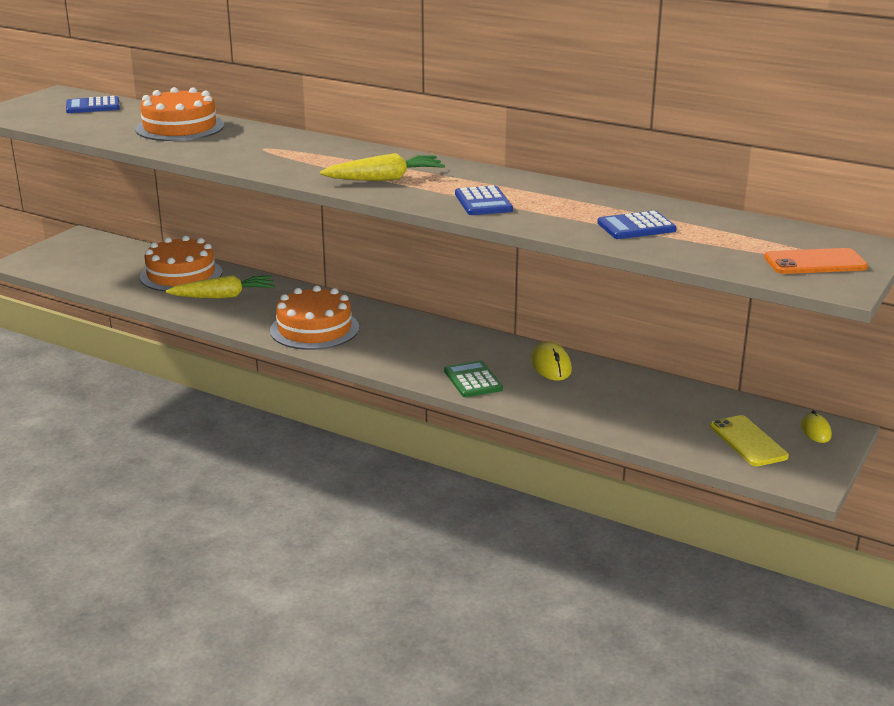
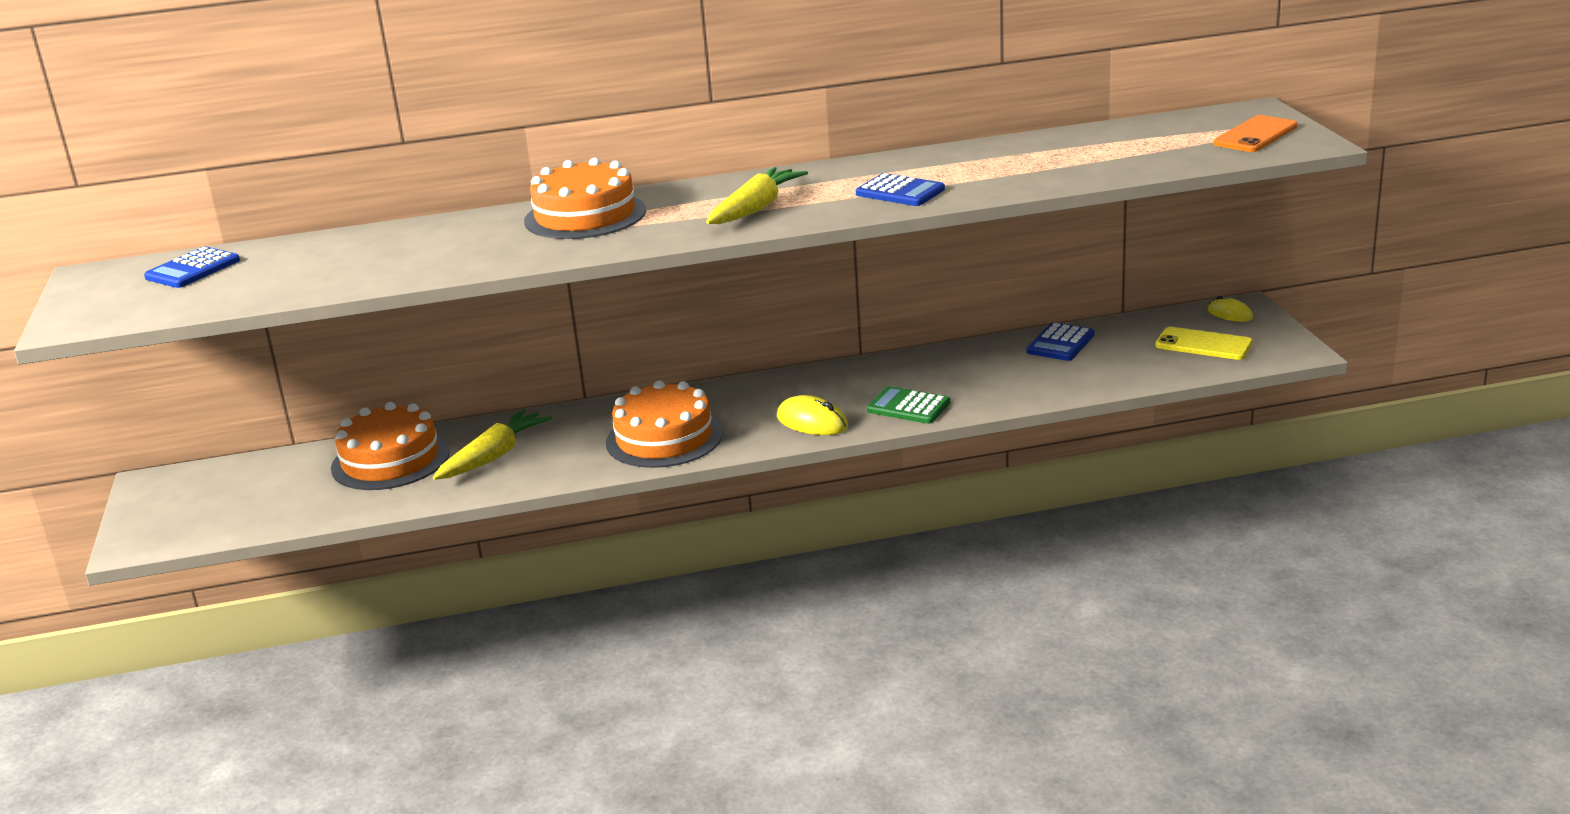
camera: 40 degrees left, 0 degrees up
orange cake [135,87,224,141] -> orange cake moved to [524,157,646,239]
yellow mouse [531,341,572,381] -> yellow mouse moved to [777,395,848,435]
blue calculator [597,211,677,239] -> blue calculator moved to [1027,322,1095,361]

